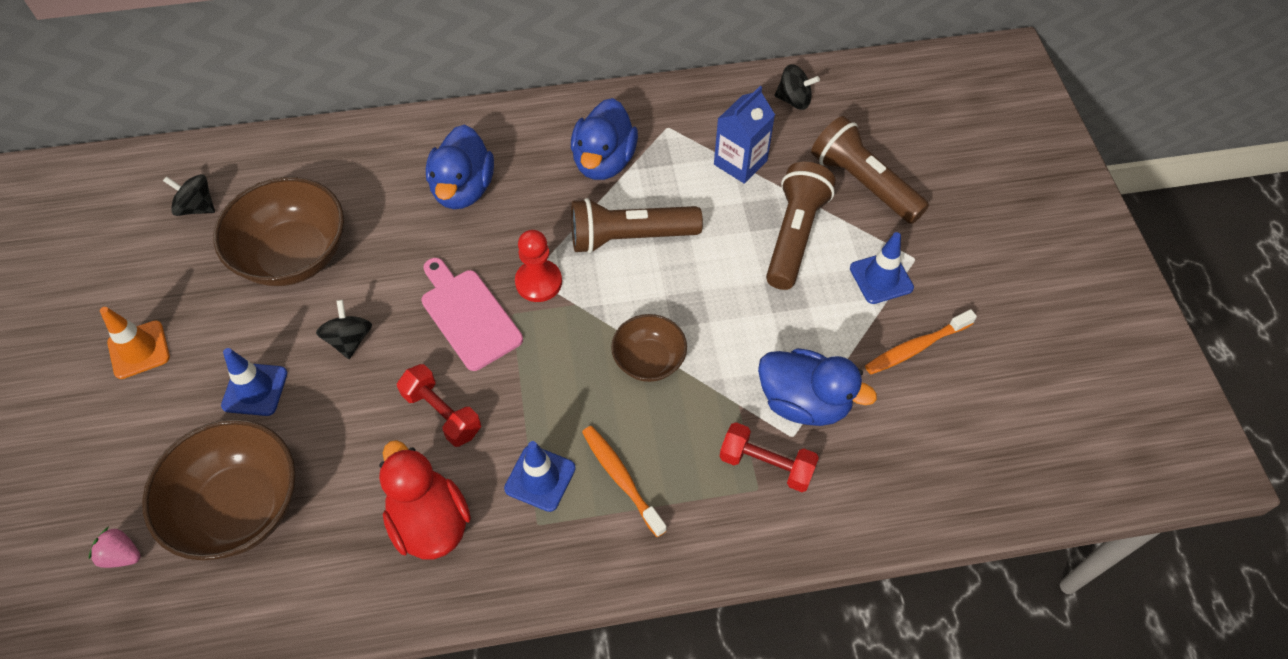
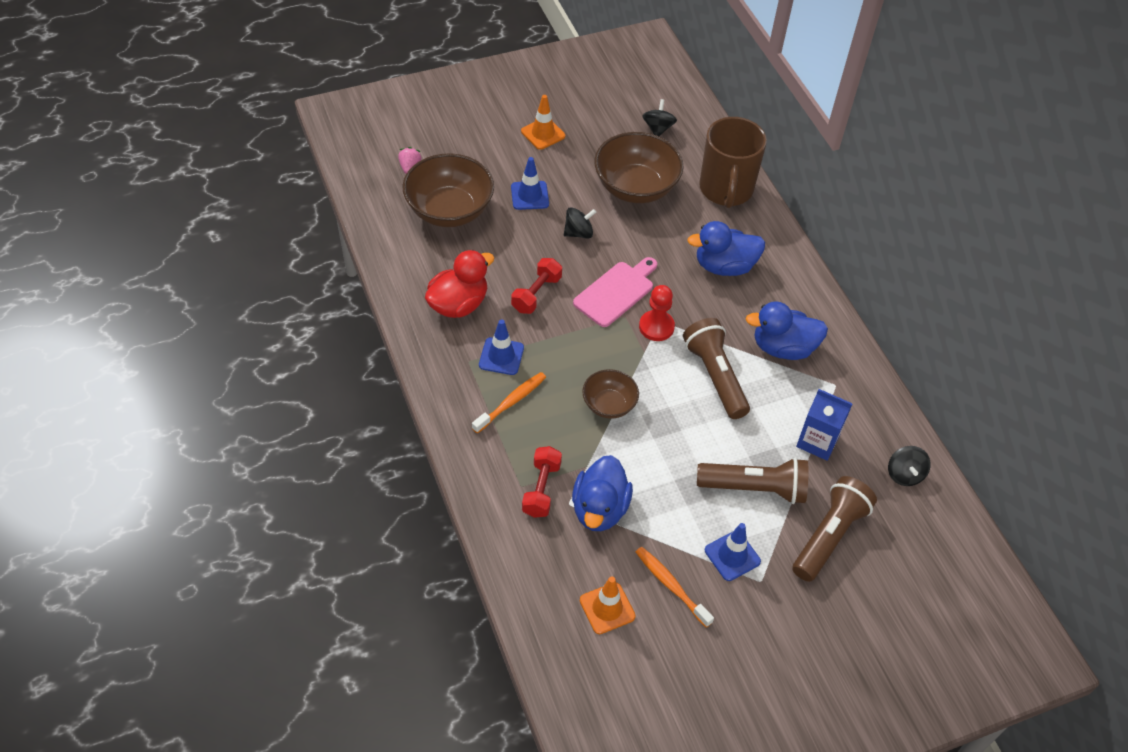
camera: 75 degrees right, 5 degrees down
none -> orange traffic cone [580,576,636,634]
none -> brown mug [699,117,767,208]

